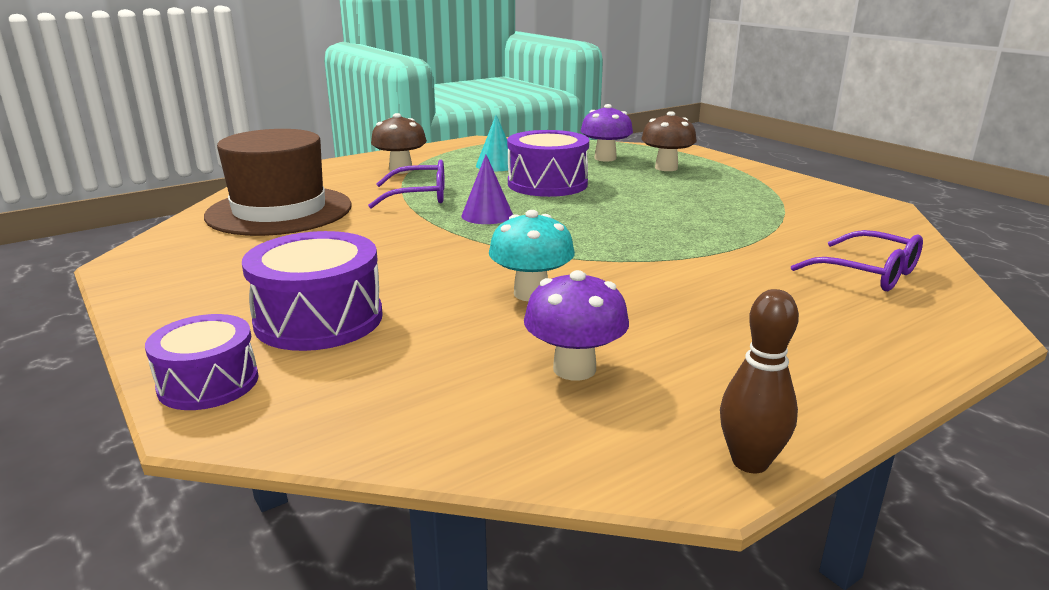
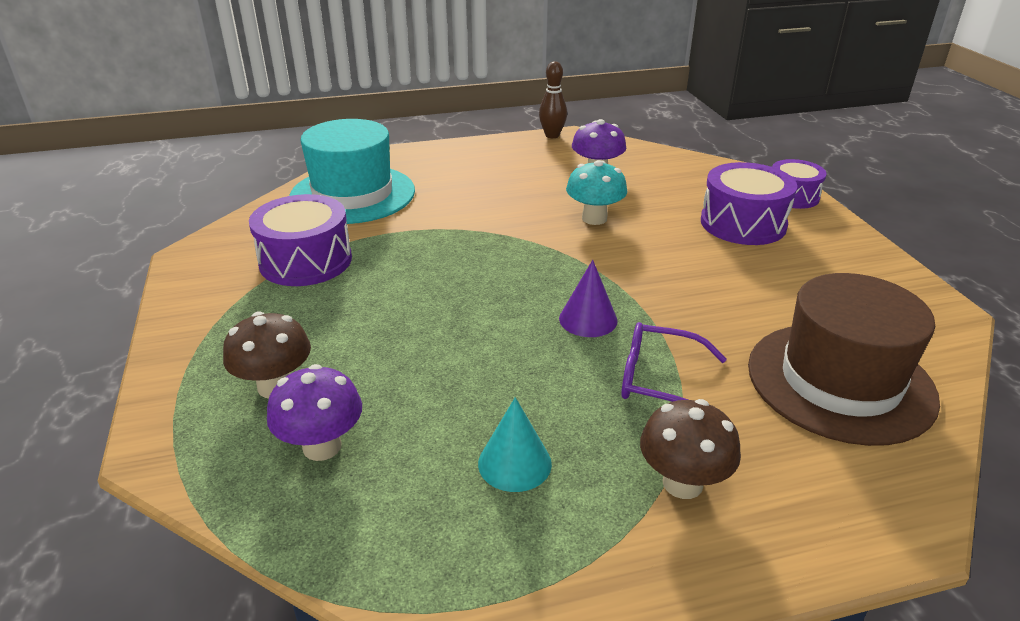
camera: 160 degrees left, 10 degrees up
purple drum [507,130,589,197] -> purple drum moved to [249,194,352,286]
purple glasses [791,230,923,291] -> turquoise hat [289,119,415,224]

